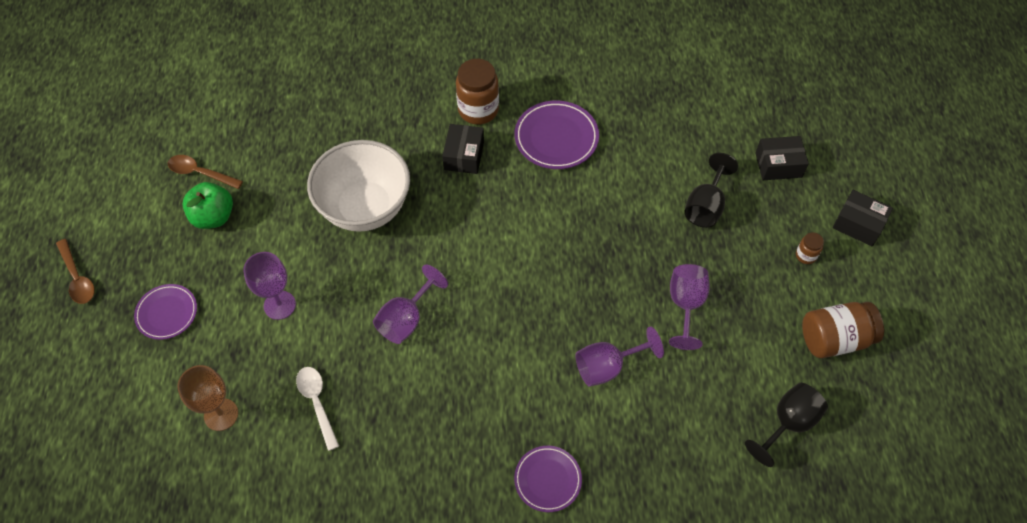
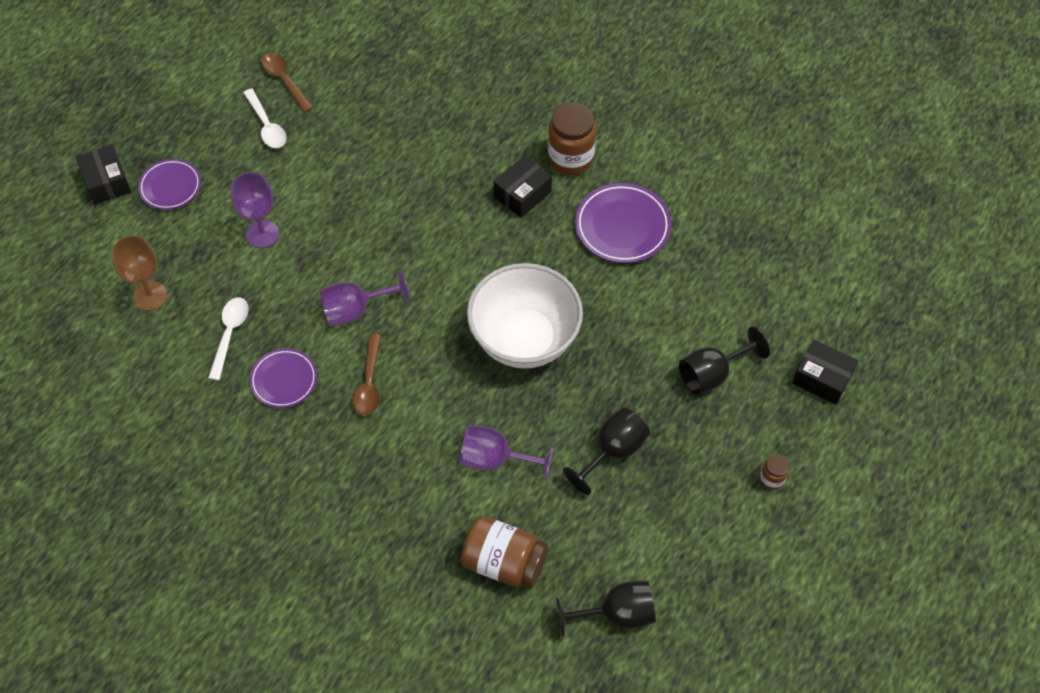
camera: 35 degrees right, 0 degrees up
brown spoon [56,239,95,304] -> brown spoon moved to [353,334,381,416]
green apple [182,182,233,229] -> white spoon [243,89,286,148]
white bowl [307,140,410,232] -> white bowl moved to [467,263,583,369]
purple plate [514,446,582,512] -> purple plate moved to [250,348,317,408]
purple goblet [669,264,710,350] -> black goblet [563,407,650,495]
brown jar [802,302,884,358] -> brown jar moved to [461,516,548,589]
black box [833,190,893,246] -> black box moved to [76,144,131,205]

